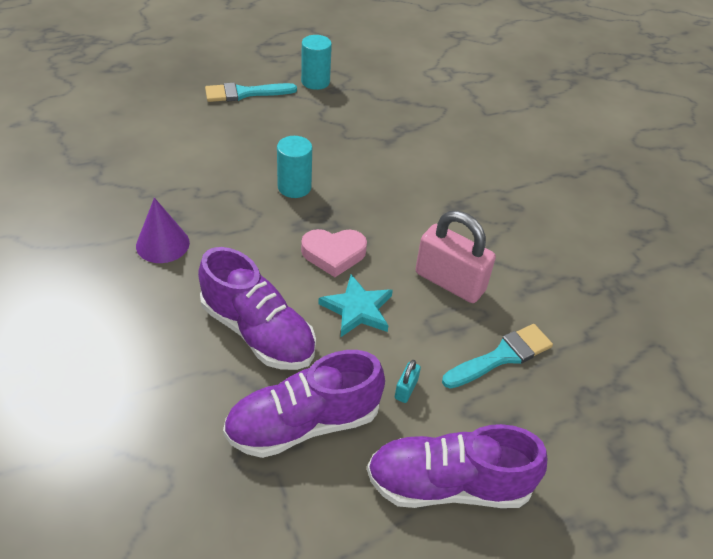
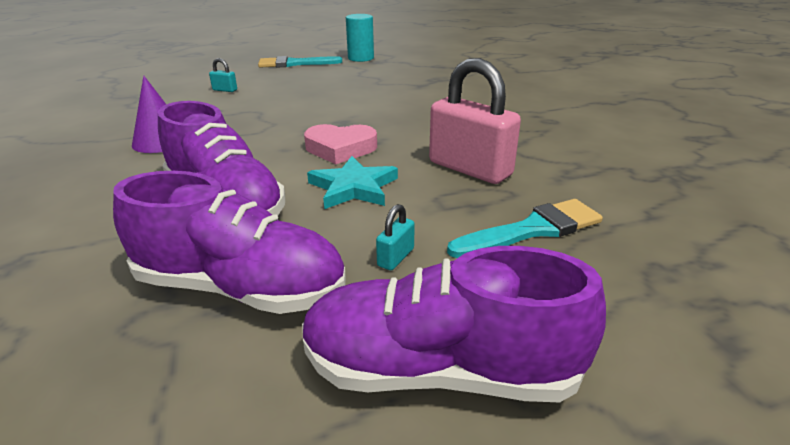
camera: 10 degrees right, 15 degrees down
purple shoe [223,350,385,458] -> purple shoe turned 150 degrees counterclockwise [113,171,346,314]
turquoise cylinder [277,136,312,198] -> none
none -> turquoise padlock [209,58,237,92]

